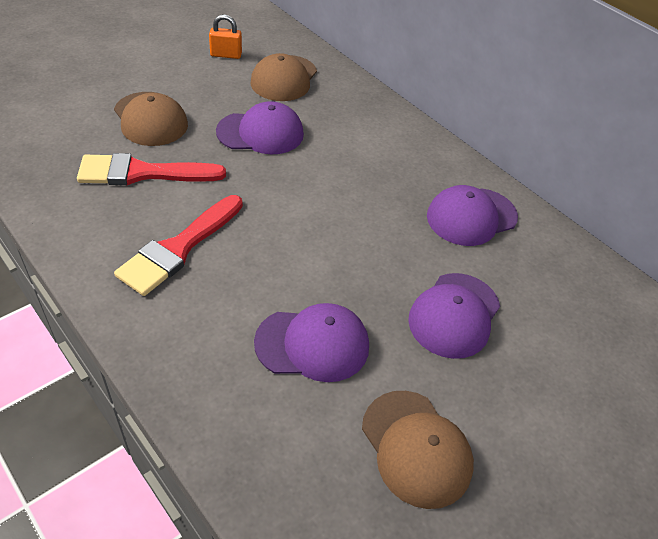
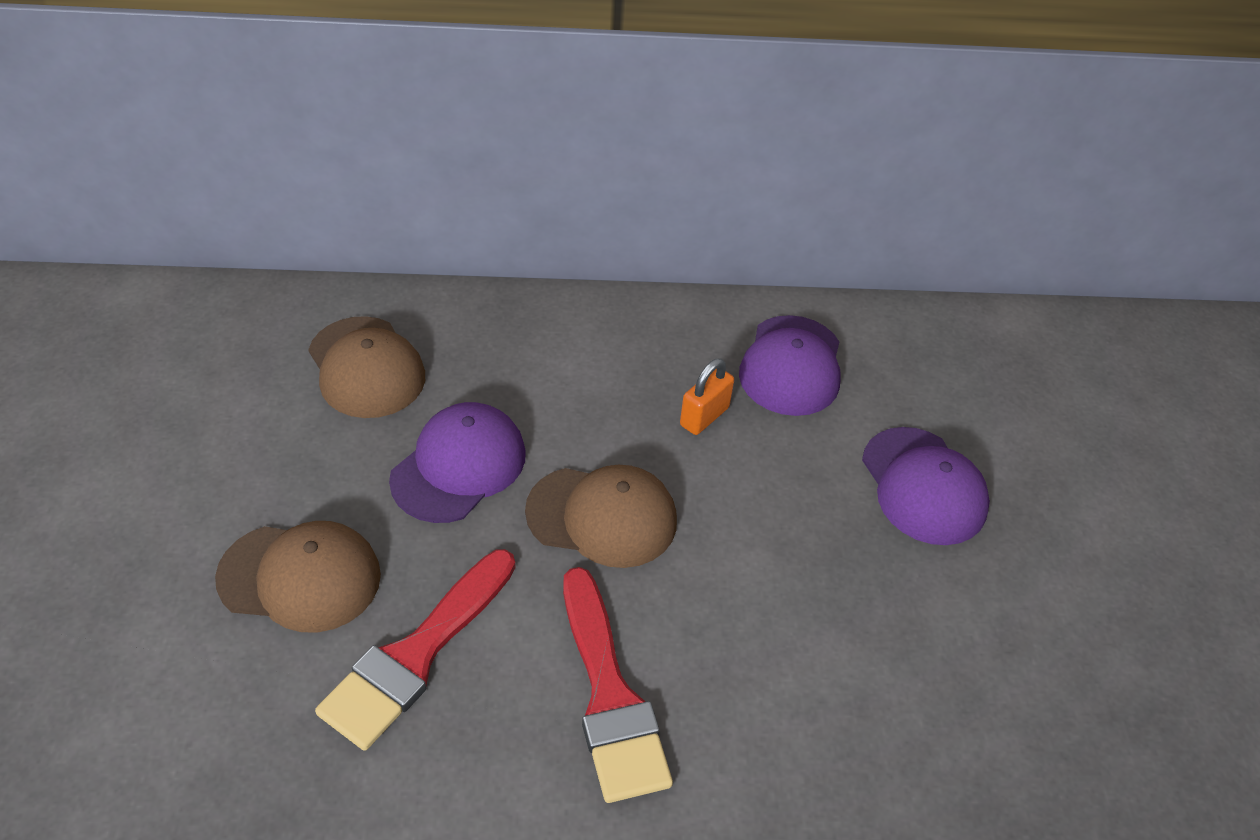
camera: 50 degrees left, 0 degrees up
orange padlock [209,14,242,59] -> orange padlock moved to [680,358,734,435]
purple cap [254,303,369,382] -> none
brown cap [362,391,474,509] -> brown cap moved to [525,465,677,568]

